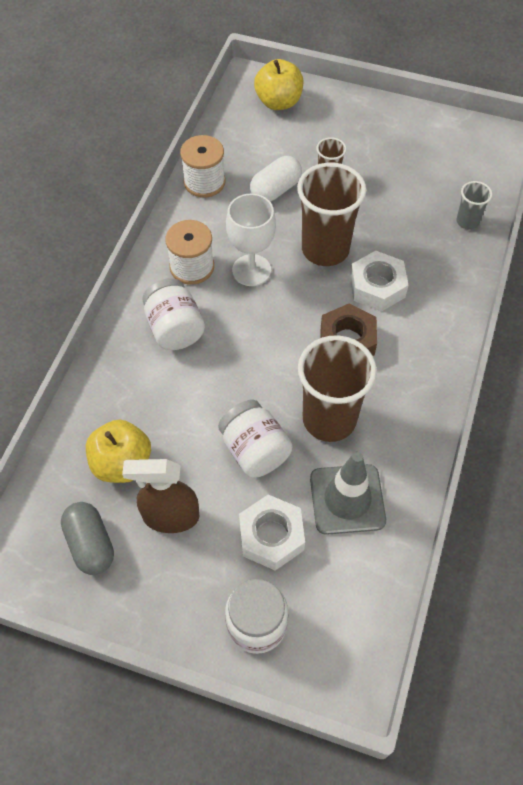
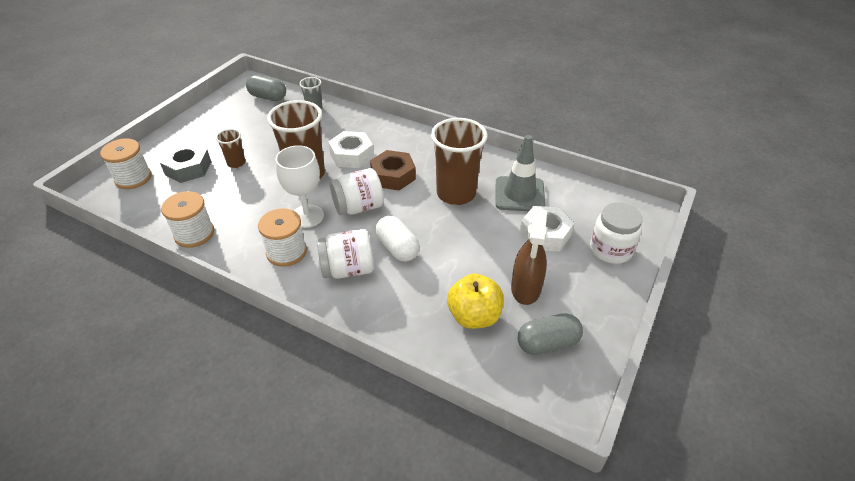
camera: 80 degrees left, 15 degrees down
white jar [218,400,293,478] -> white jar moved to [330,168,384,215]
white capsule [250,156,302,202] -> white capsule moved to [375,216,420,262]
yellow apple [254,59,303,110] -> white spool [100,138,152,189]
none -> grey nut [160,142,211,183]
none -> grey capsule [246,75,286,101]

